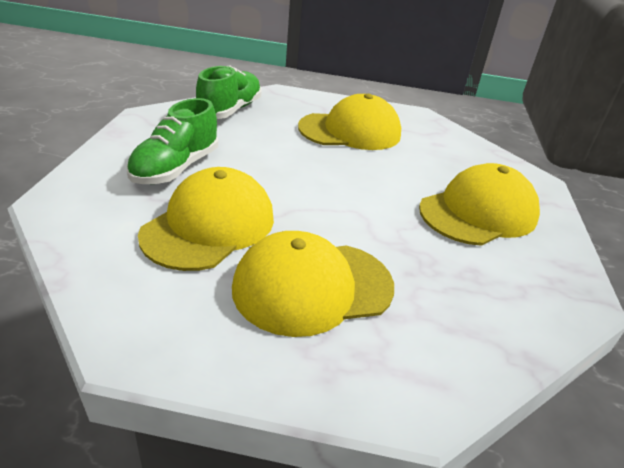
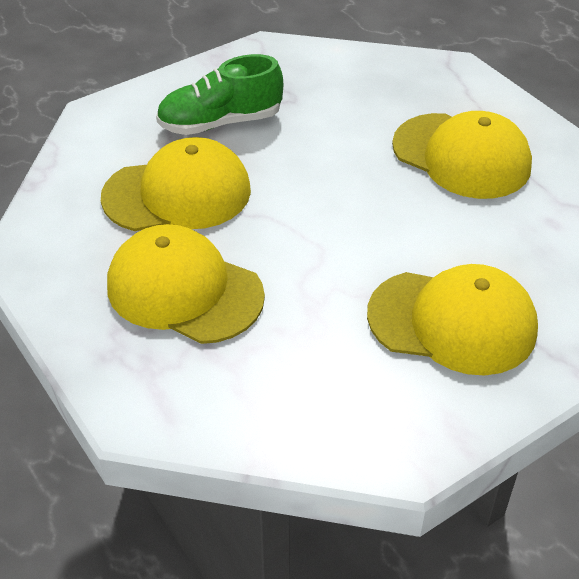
camera: 50 degrees right, 10 degrees up
green shoe [196,66,262,119] -> none

